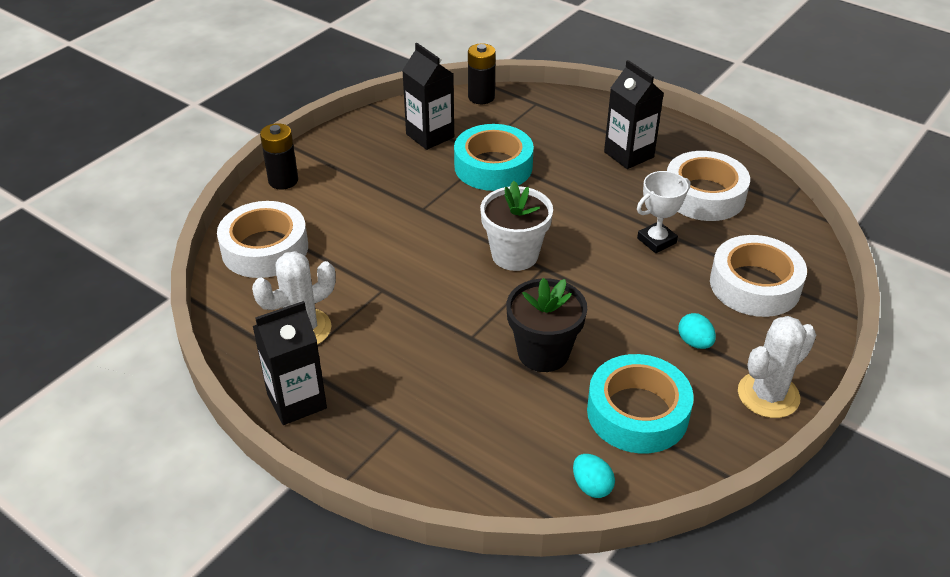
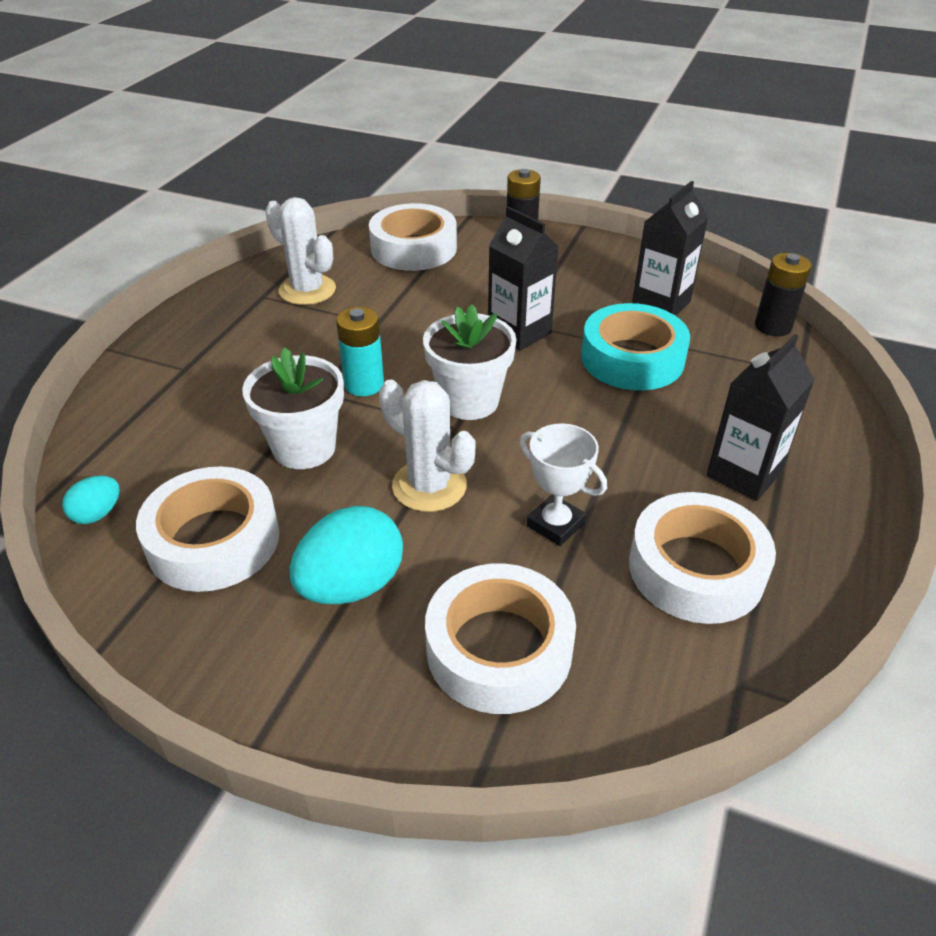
camera: 75 degrees right, 0 degrees up
black carton [252,301,327,425] -> black carton moved to [488,206,559,351]
black flower pot [506,278,587,372] -> white flower pot [242,347,344,469]
turquoise tape [587,354,694,453] -> white tape [136,466,279,592]
turquoise egg [678,313,716,349] -> turquoise egg [289,506,403,604], size x1.92
white cactus [738,316,816,418] -> white cactus moved to [379,379,476,512]
none -> turquoise battery [336,307,384,396]

